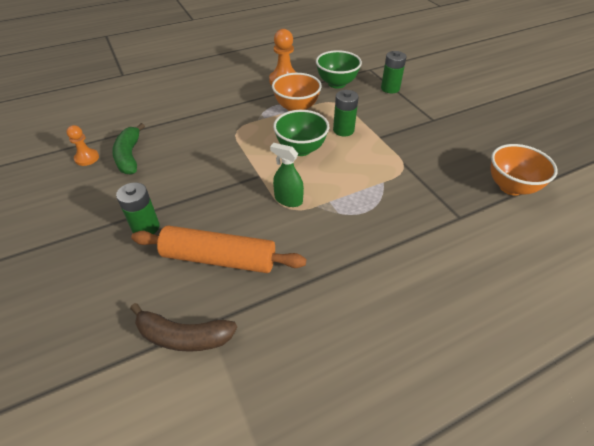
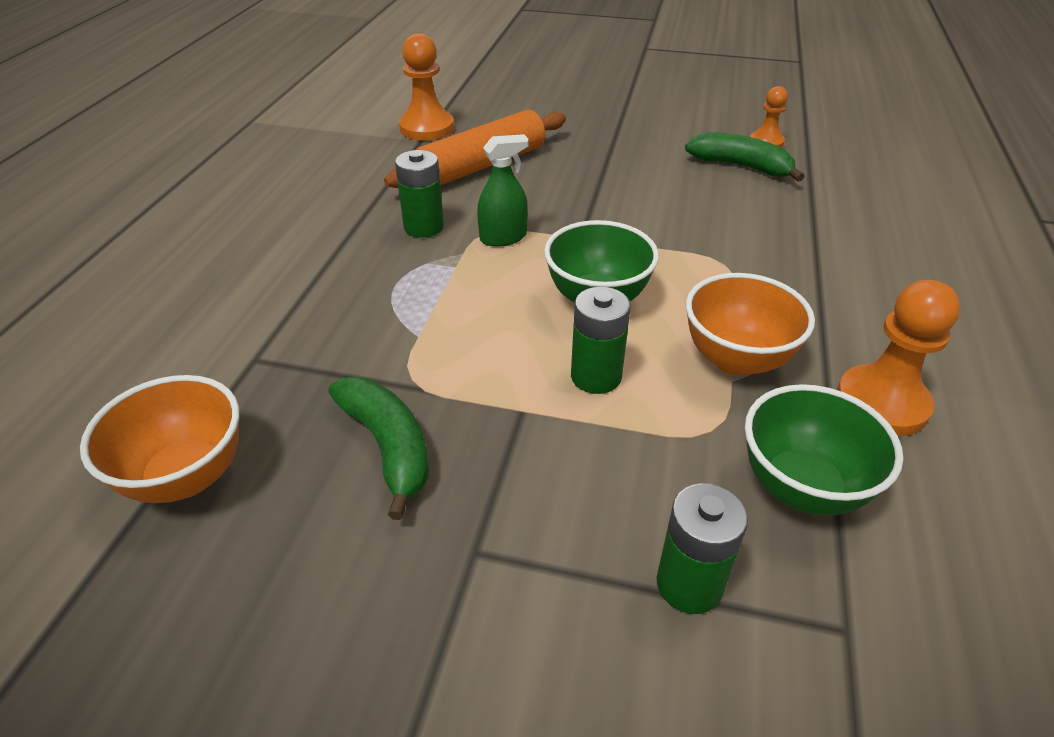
camera: 130 degrees right, 5 degrees down
green battery [116,182,160,234] -> green battery moved to [395,150,444,238]
brown banana [130,303,237,352] -> orange pawn [399,33,454,141]
none -> green banana [329,377,429,520]

